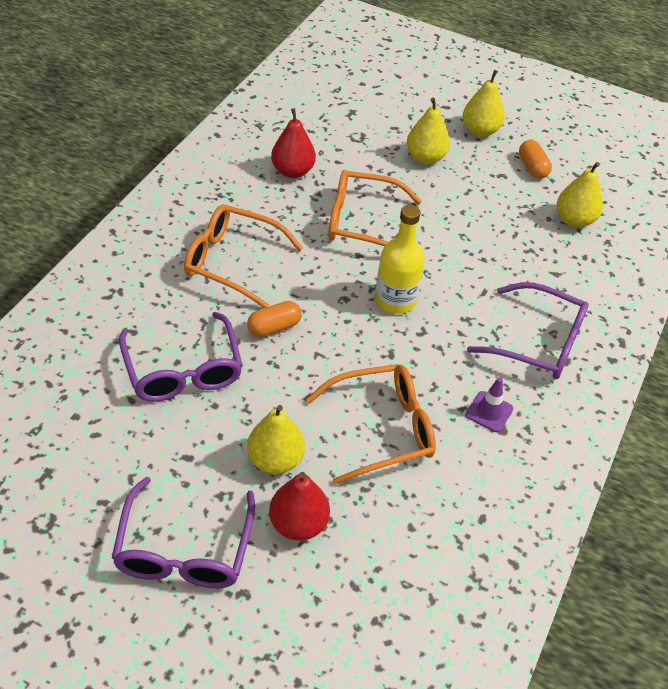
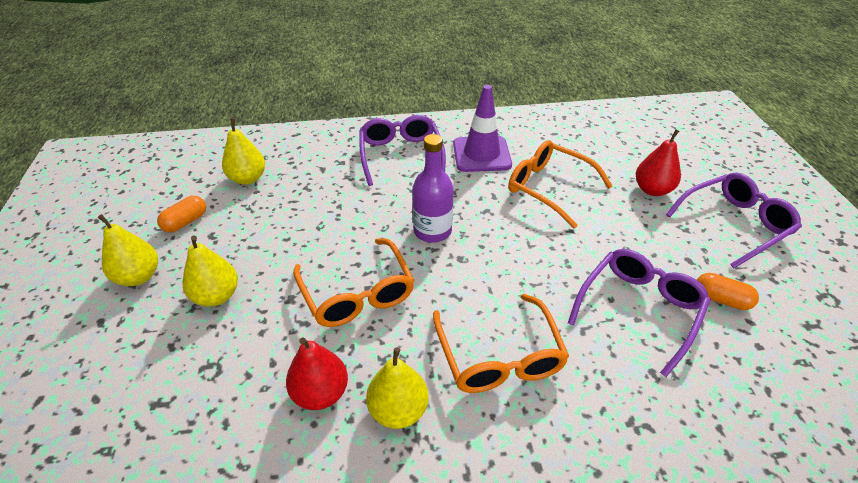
camera: 120 degrees left, 5 degrees down
orange capsule [247,301,302,337] -> orange capsule moved to [697,273,759,310]
yellow pear [247,405,305,474] -> yellow pear moved to [366,347,429,429]
yellow bottle [375,205,425,314] -> purple bottle [412,134,454,243]
purple traffic cone [466,377,514,432] -> purple traffic cone [453,85,512,172], size x1.97

